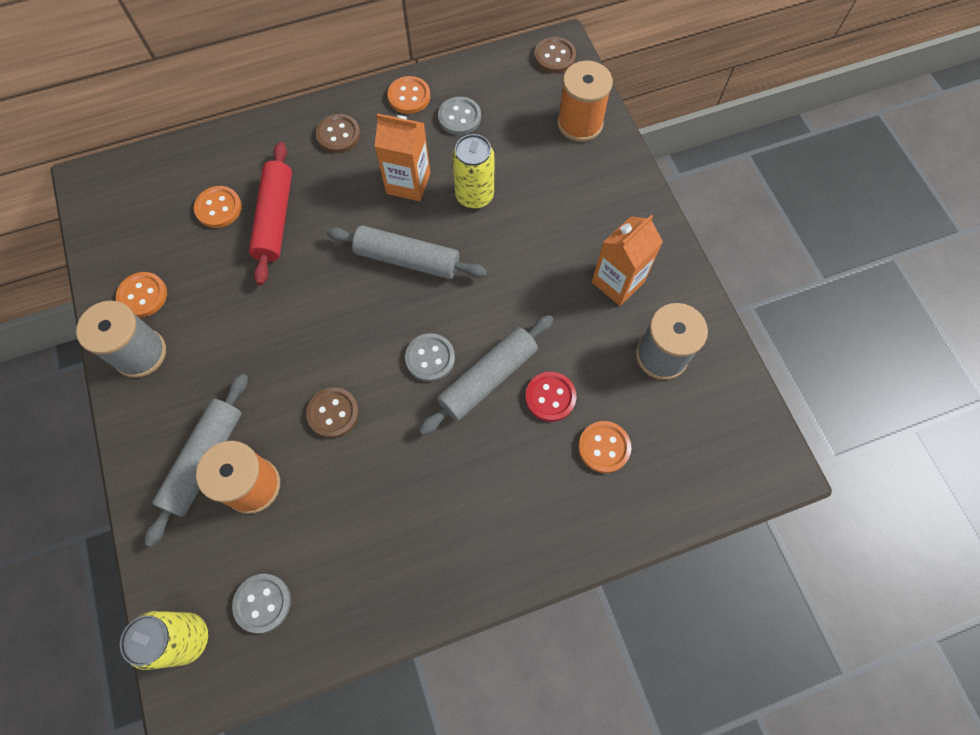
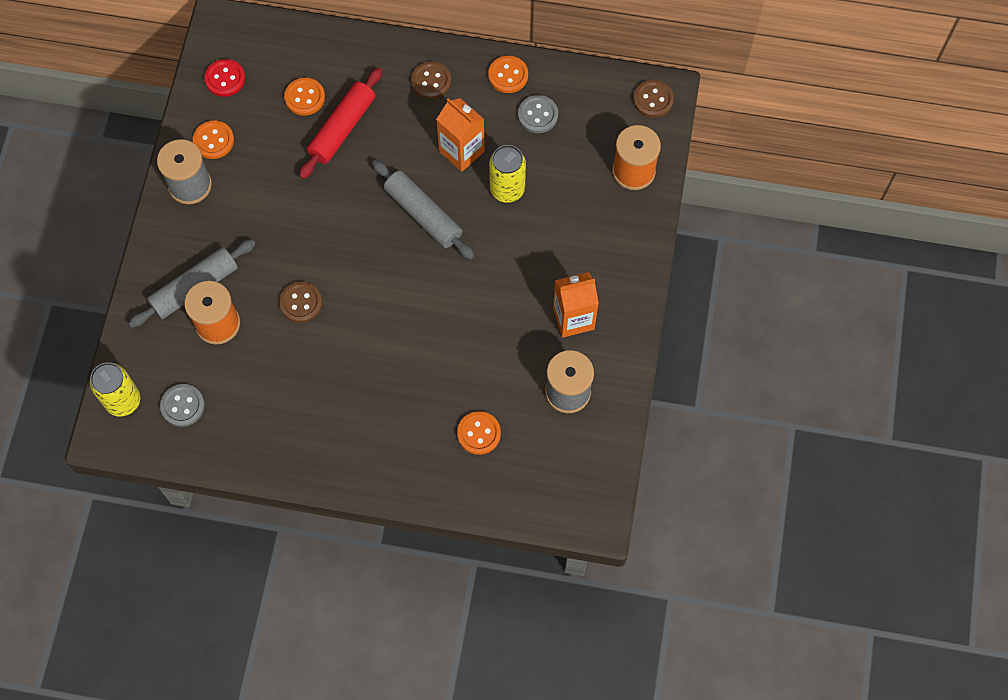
camera: 30 degrees right, 0 degrees up
grey button [405,333,455,382] -> none
grey rolling pin [419,315,554,436] -> none
red button [525,372,576,422] -> red button moved to [204,59,245,97]

